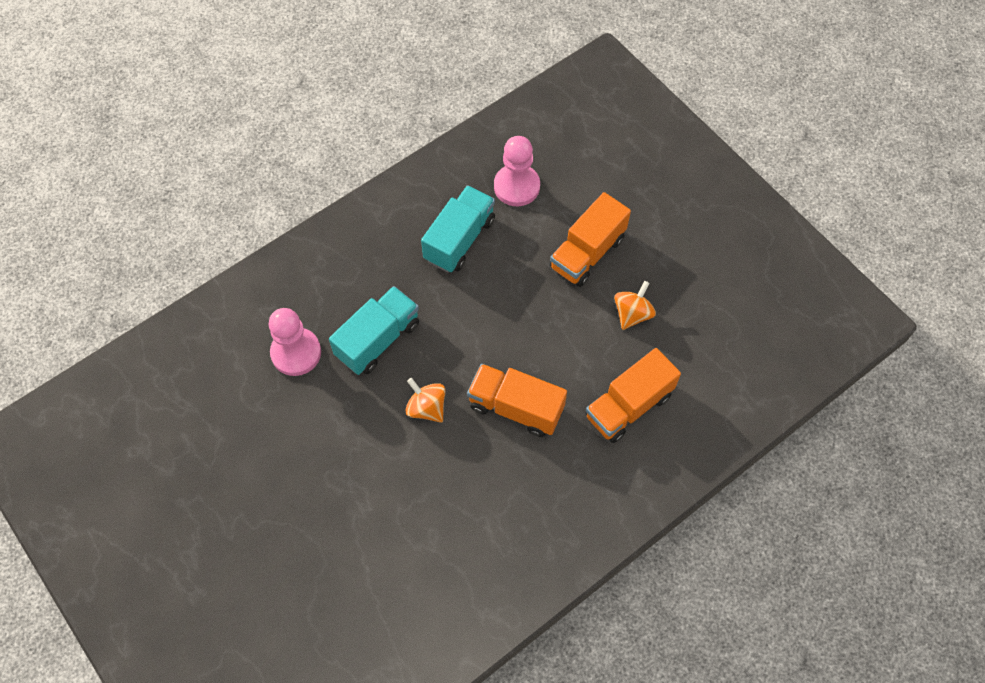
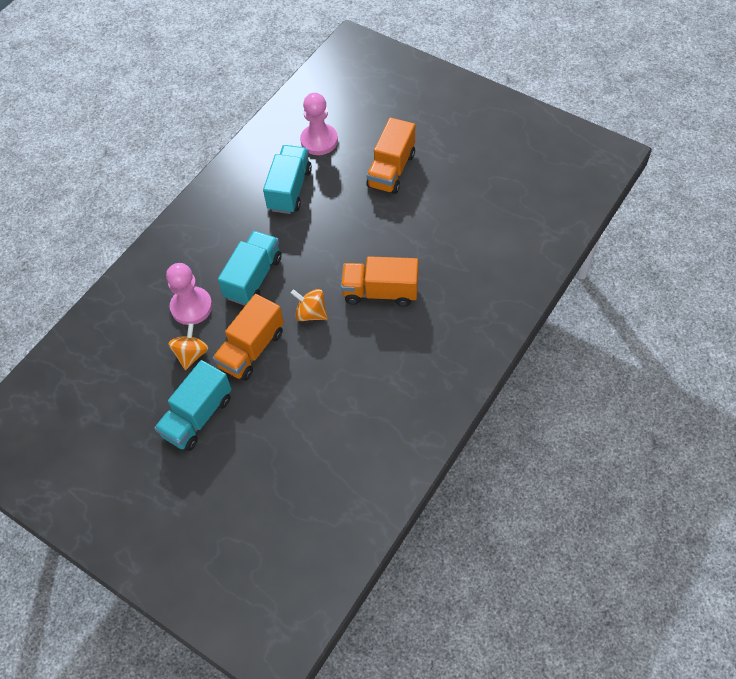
camera: 15 degrees left, 5 degrees down
orange truck [585,348,681,443] -> orange truck moved to [213,294,284,381]
orange spinning top [614,281,656,330] -> orange spinning top moved to [168,323,208,370]
none -> turquoise truck [154,360,232,451]

